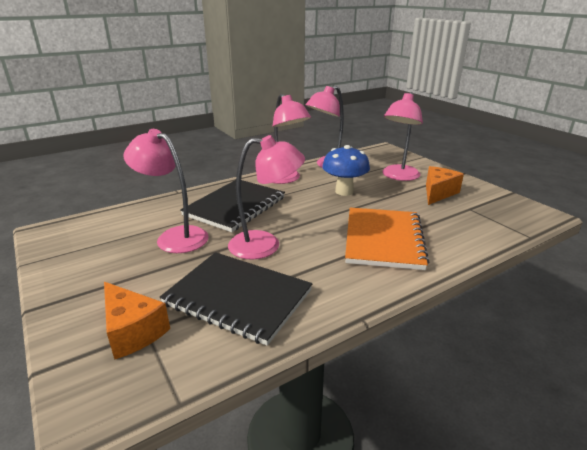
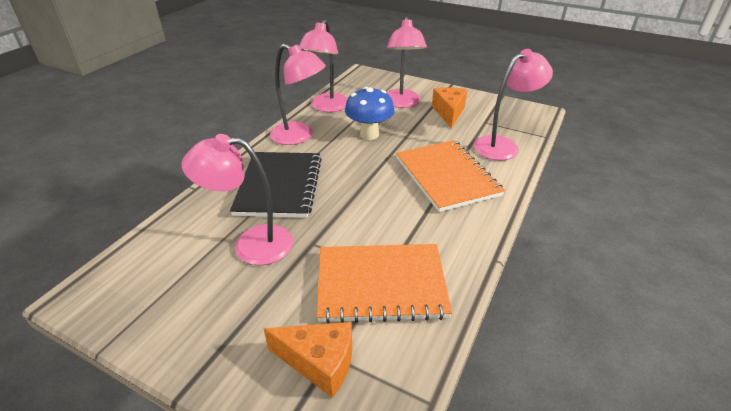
camera: 30 degrees left, 10 degrees up
black notebook [160,252,312,346] -> orange notebook [317,244,452,324]
pink lamp [228,135,305,260] -> pink lamp moved to [474,49,553,161]

